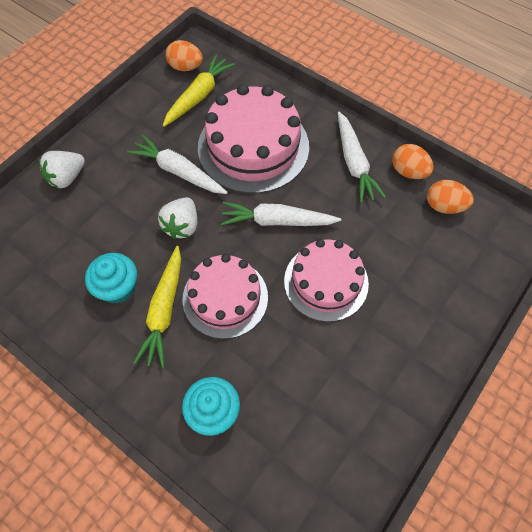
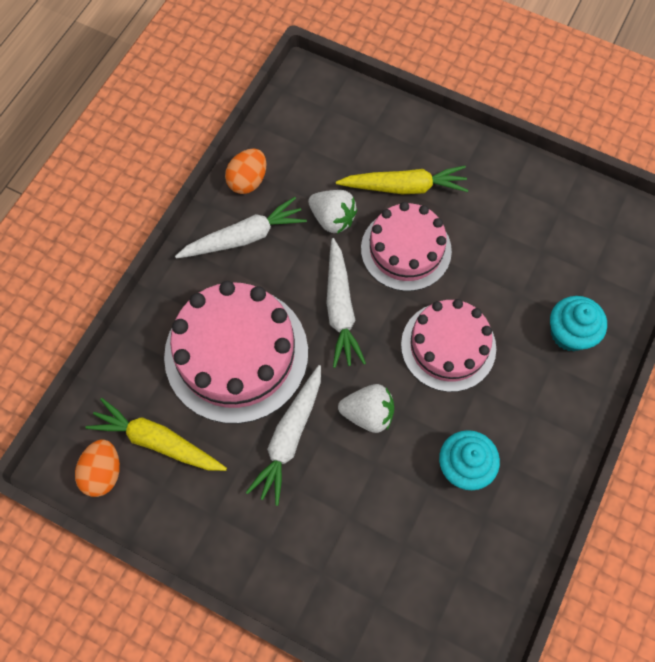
camera: 100 degrees left, 5 degrees up
white strawberry [39,151,85,188] -> white strawberry moved to [308,190,357,234]
yellow carrot [134,246,181,368] -> yellow carrot moved to [336,166,468,194]
orange egg [427,180,474,214] -> none

